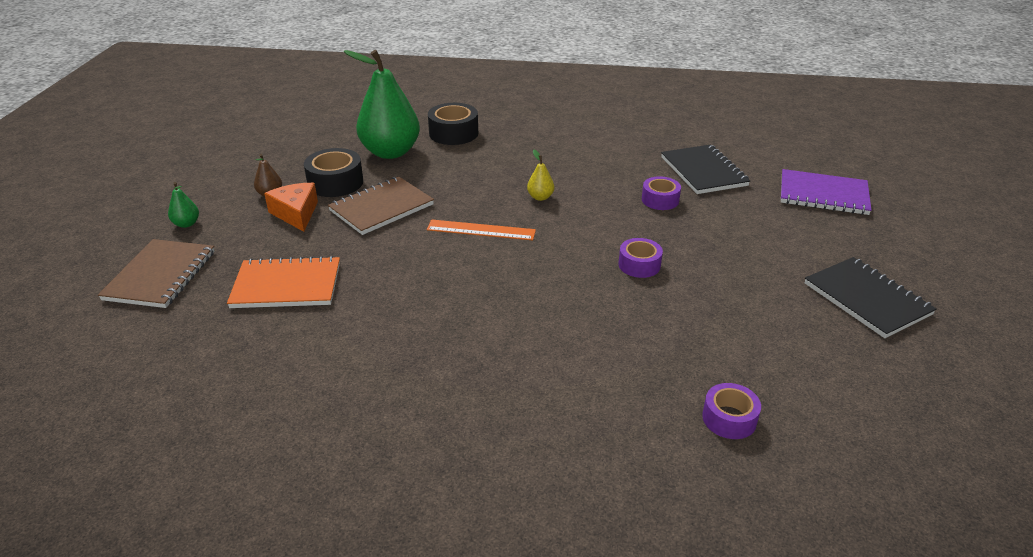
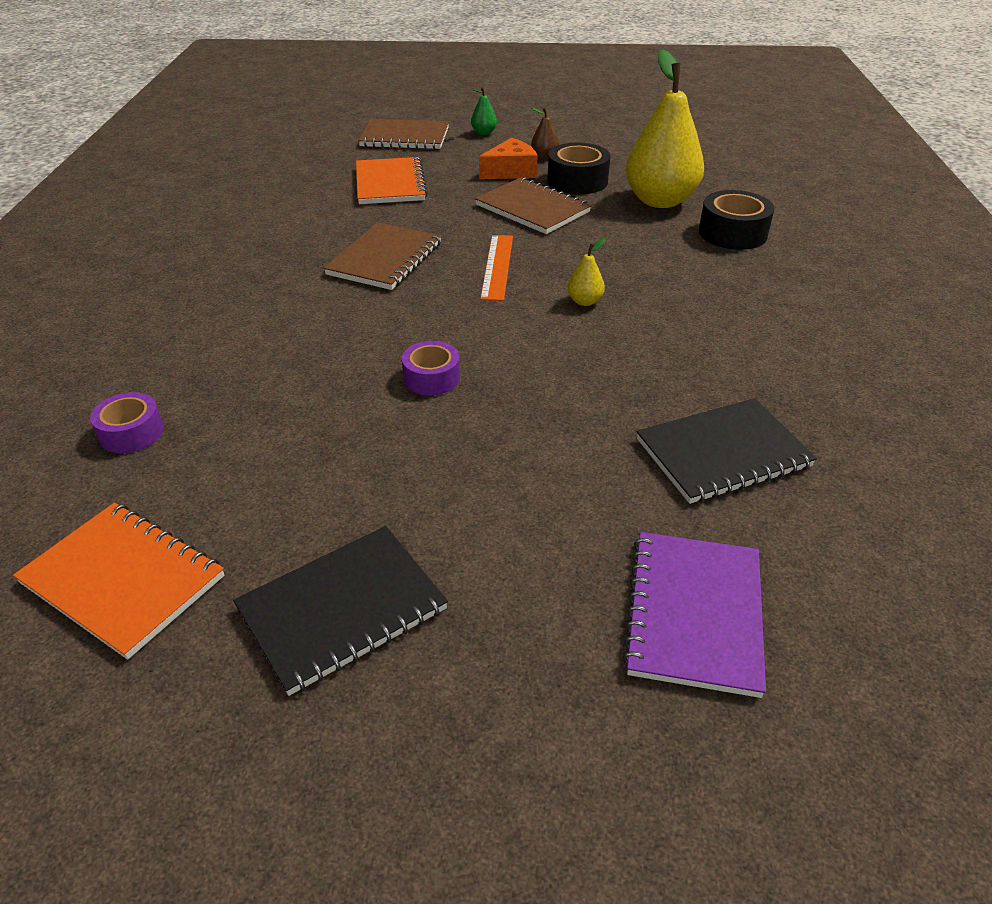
camera: 85 degrees right, 5 degrees up
green pear [344,50,420,159] -> yellow pear [625,49,704,208]
purple tape [642,176,681,210] -> none
none -> orange notebook [13,502,224,660]
none -> brown notebook [324,222,441,290]

